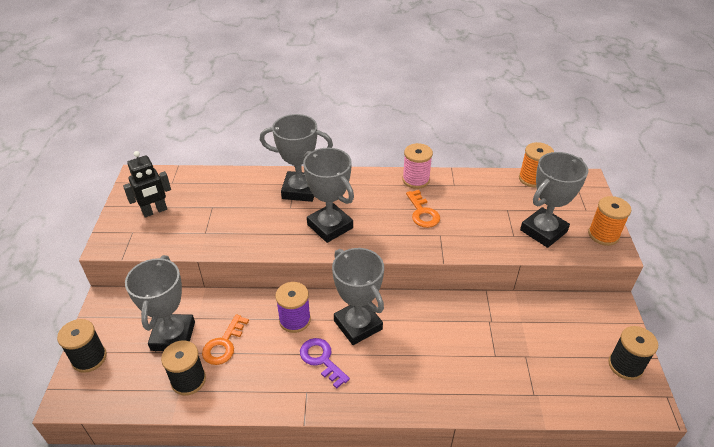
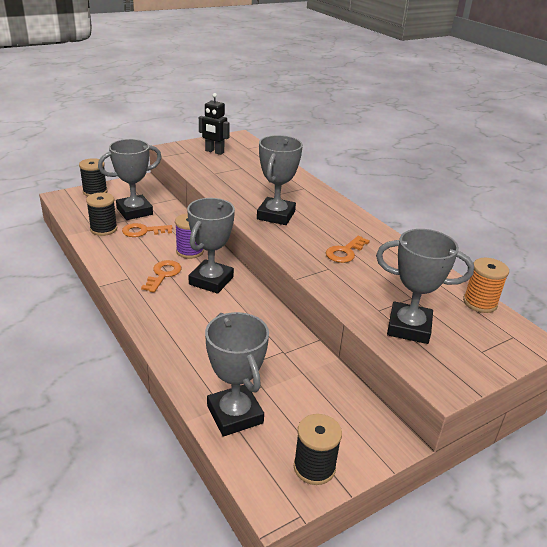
camera: 55 degrees right, 10 degrees down
grey trophy [260,114,333,202] -> grey trophy moved to [205,312,269,436]
purple key [300,338,350,389] -> orange key [141,260,181,293]
pink spool [402,143,433,189] -> none
orange spool [588,196,631,246] -> none

